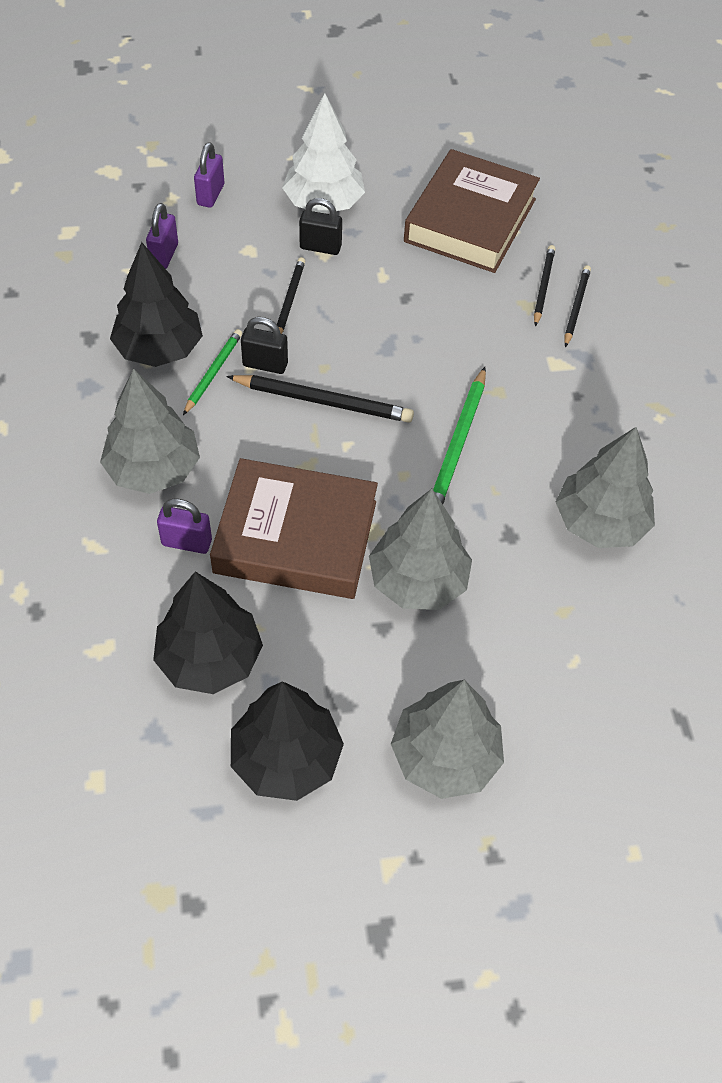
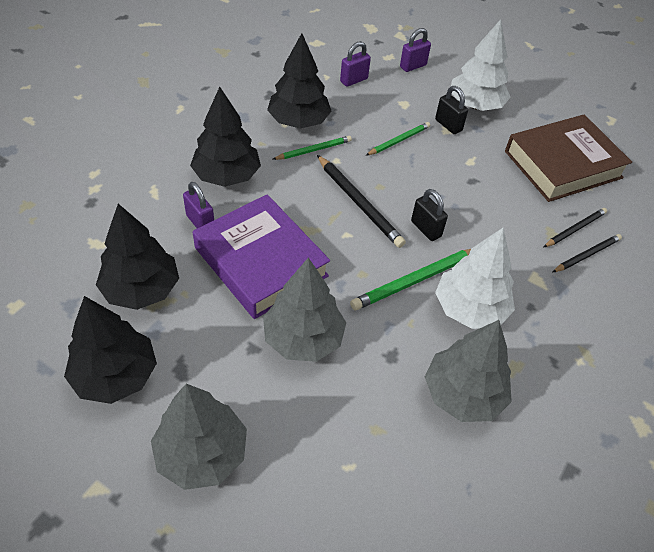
camera: 40 degrees right, 5 degrees down
grey tree [100,368,200,494] -> black tree [190,87,261,187]
brown book [210,458,378,599] -> purple book [193,194,330,319]
black padlock [241,317,288,374] -> black padlock moved to [411,189,448,241]
black pencil [277,257,305,334] -> green pencil [366,122,430,155]
none -> white tree [435,228,515,329]

